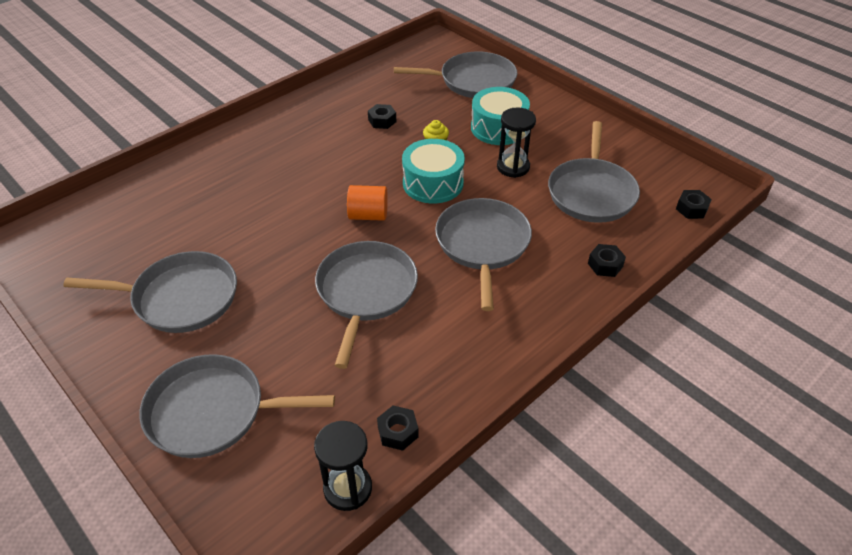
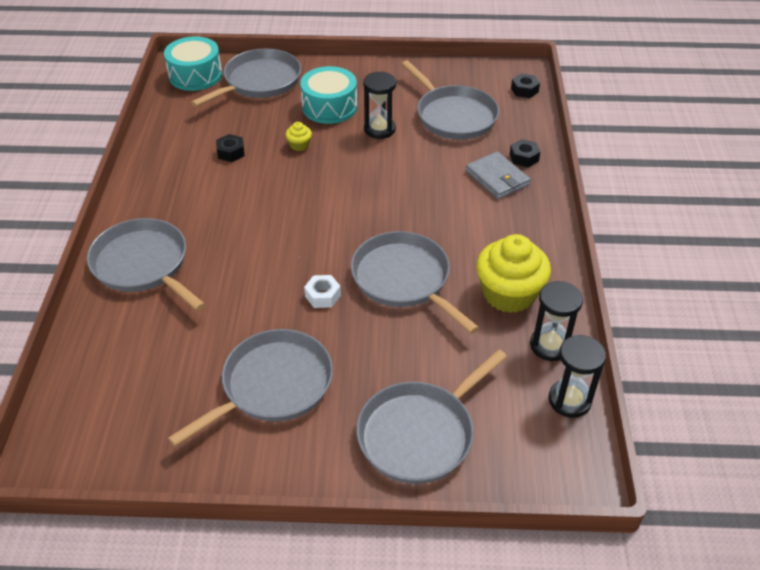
camera: 45 degrees left, 0 degrees up
orange cylinder [347,185,388,221] -> none
black nut [377,405,419,451] -> black hourglass [530,281,583,361]
turquoise drum [402,139,465,204] -> turquoise drum moved to [164,36,222,91]
grey pan [435,198,532,311] -> grey pan moved to [87,218,205,311]
none -> white nut [304,275,341,308]
none -> grey wallet [466,151,531,199]
none -> yellow cupcake [476,234,551,313]

